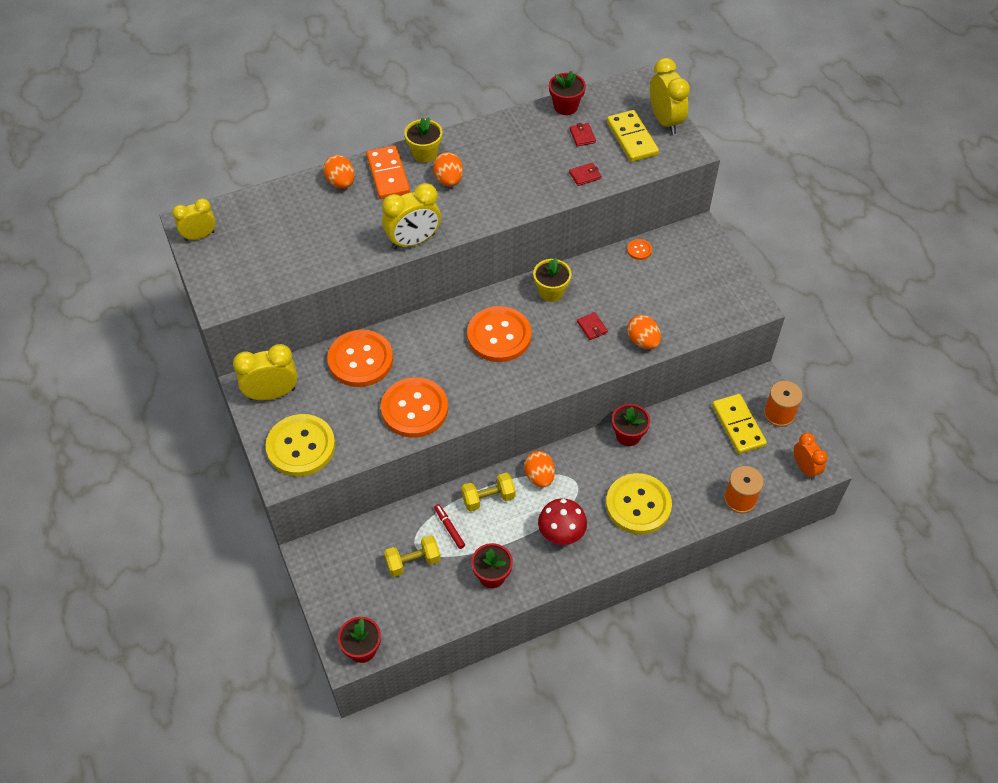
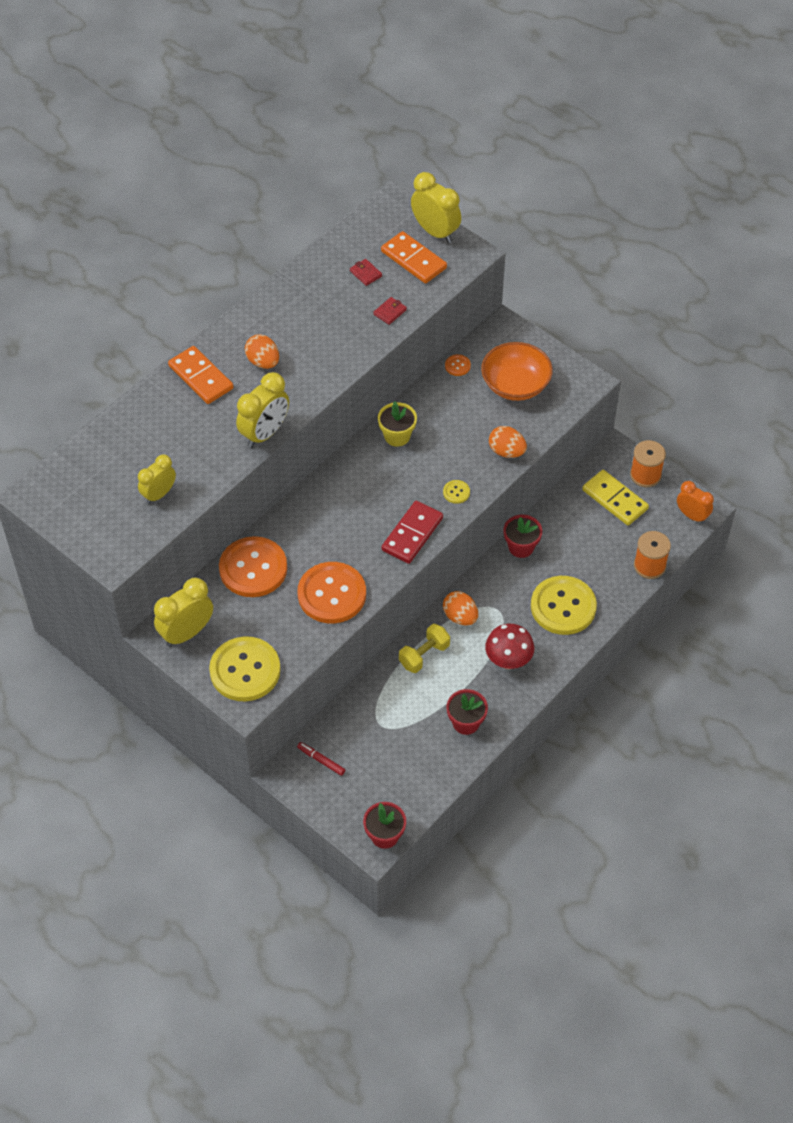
camera: 25 degrees left, 0 degrees up
yellow clock [172,198,216,241] -> yellow clock moved to [138,455,176,504]
orange egg [323,155,355,189] -> none
yellow dumbbell [384,535,441,577] -> none
yellow flower pot [404,117,442,163] -> none
red marker [434,504,465,549] -> red marker moved to [297,742,345,776]
orange button [467,306,531,362] -> none
red flower pot [549,70,586,115] -> none
red wallet [577,312,608,340] -> none
yellow domino [607,110,659,162] -> orange domino [381,231,447,284]
none -> red domino [382,501,443,564]
none -> yellow button [443,480,470,504]
none -> orange bowl [481,342,553,401]

